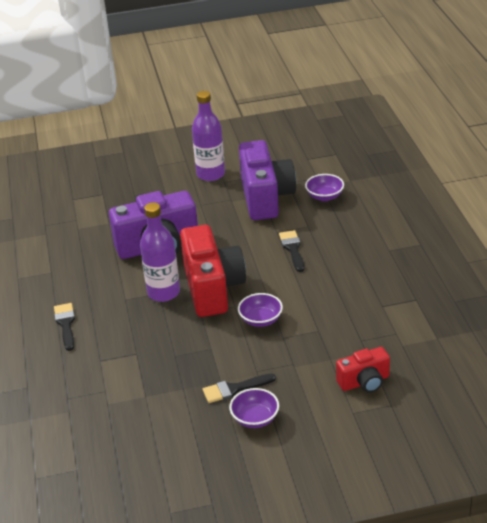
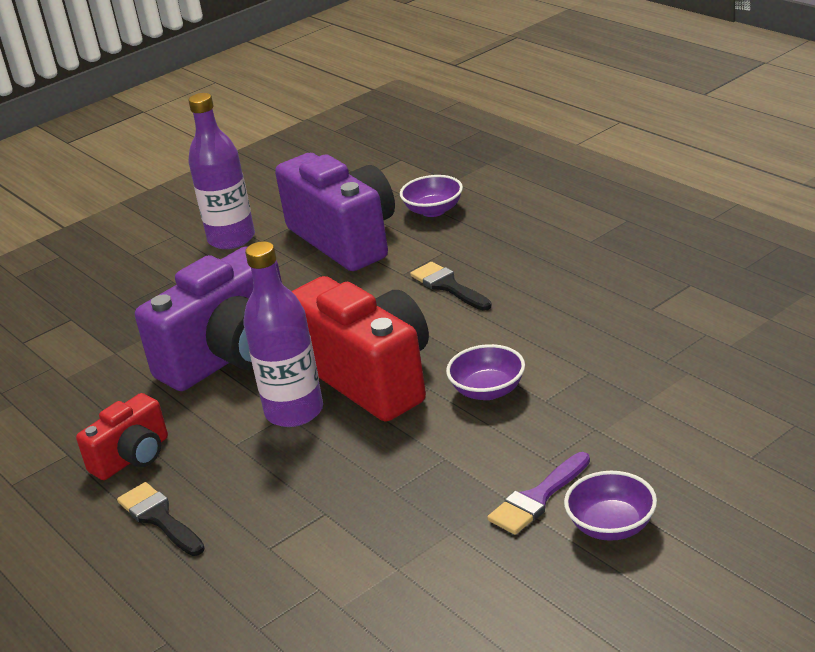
camera: 25 degrees left, 5 degrees down
black brush [203,374,276,403] -> purple brush [487,452,590,535]
red camera [336,347,390,393] -> red camera moved to [76,393,168,480]

